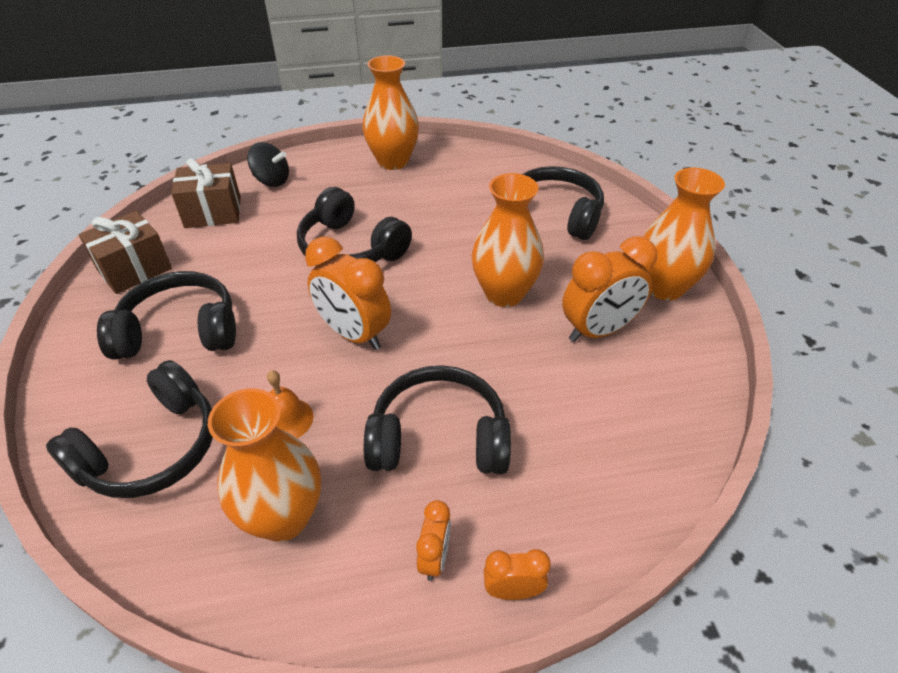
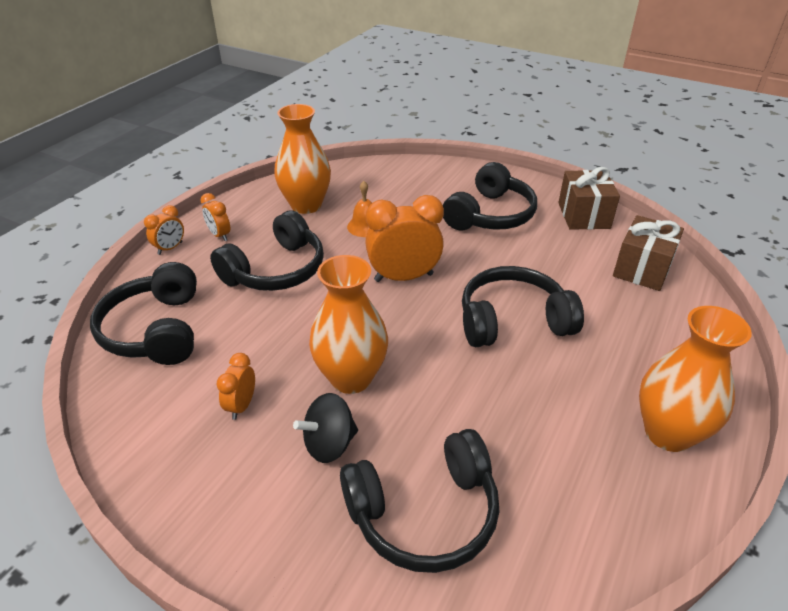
camera: 130 degrees right, 5 degrees down
black headphones [46,360,213,498] -> black headphones moved to [90,262,197,365]
black spinning top [247,142,289,187] -> black spinning top moved to [293,393,358,463]
orange clock [562,236,657,342] -> orange clock [217,353,255,420], size x0.52
orange vase [643,168,725,301] -> none

